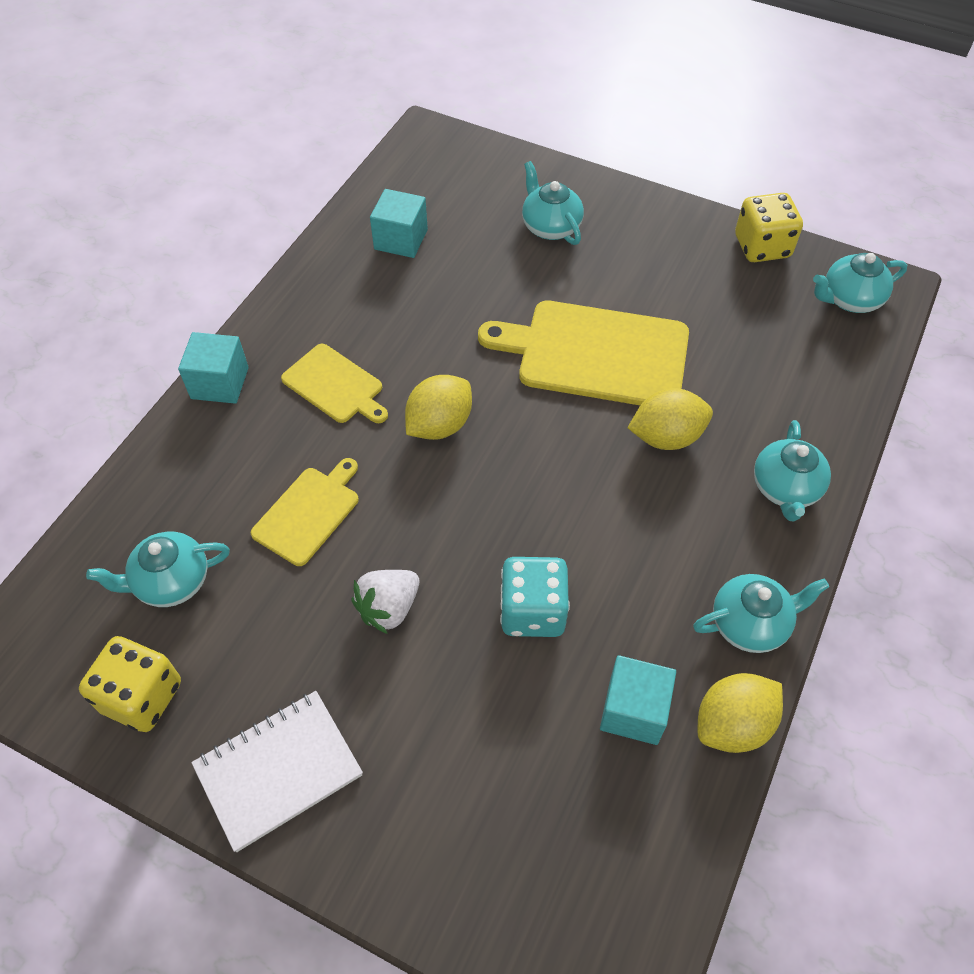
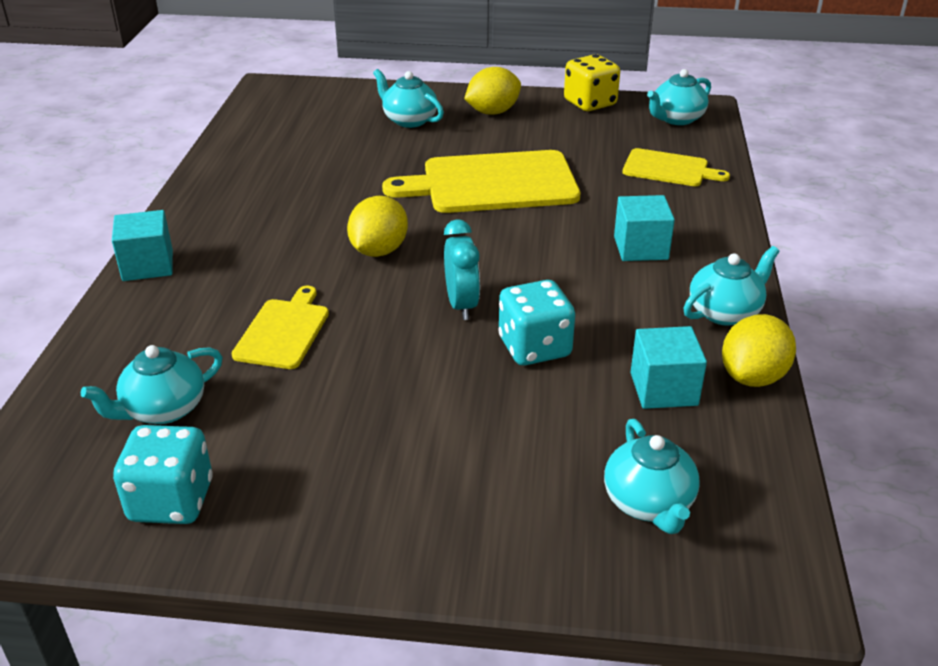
camera: 20 degrees left, 20 degrees down
yellow dice [79,636,181,732] -> turquoise dice [113,425,213,524]
white notebook [191,691,363,852] -> none
yellow cutting board [281,344,388,423] -> yellow cutting board moved to [622,148,730,186]
white strawberry [351,570,419,634] -> none
turquoise cube [370,189,428,258] -> turquoise cube moved to [614,195,675,261]
yellow lemon [628,388,713,450] -> yellow lemon moved to [464,67,521,115]
turquoise teapot [754,420,831,522] -> turquoise teapot moved to [604,419,700,534]
none -> turquoise clock [444,219,480,320]

